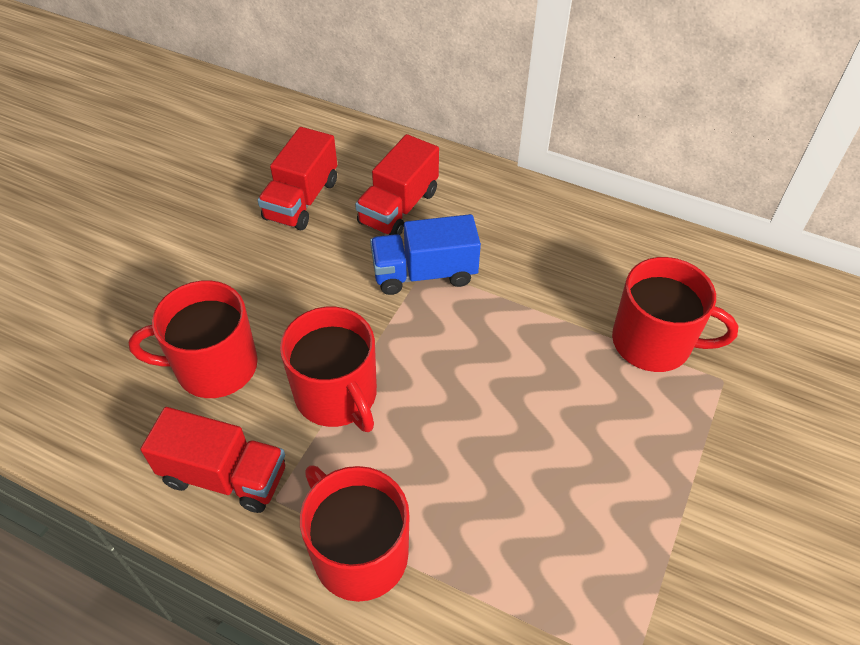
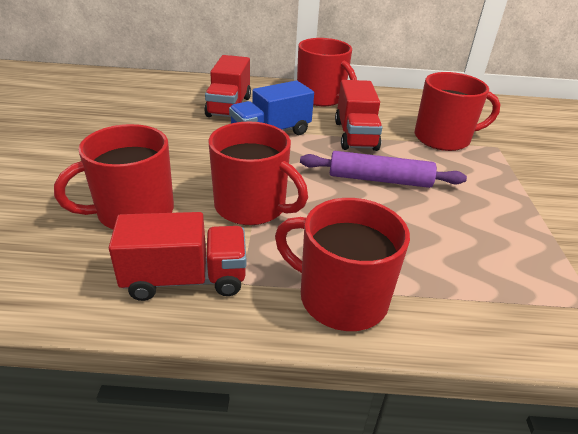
camera: 25 degrees left, 15 degrees down
red truck [257,127,337,230] -> red truck moved to [335,80,382,151]
none -> red mug [297,38,357,106]
none -> purple rolling pin [300,151,467,188]

